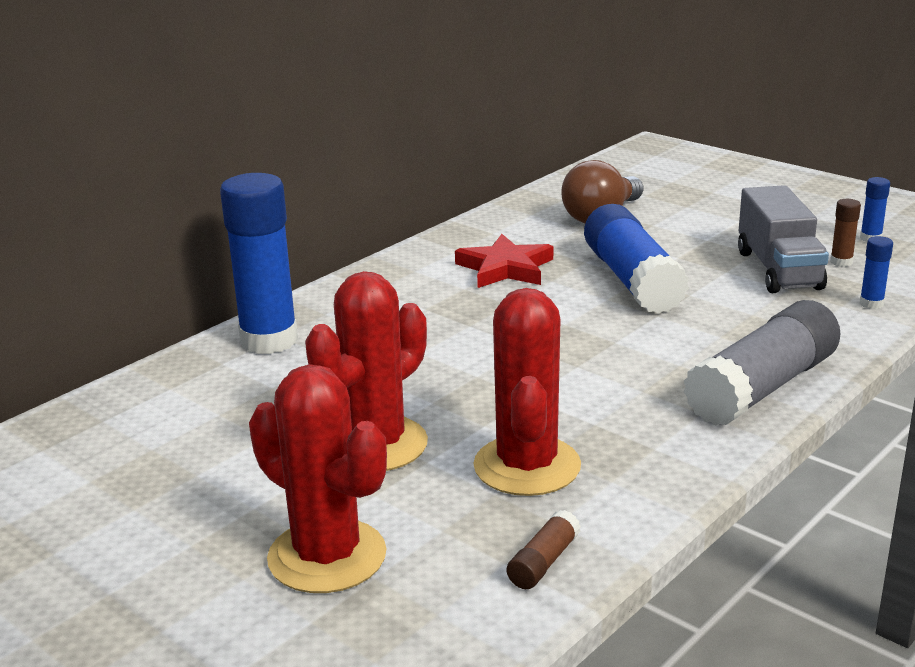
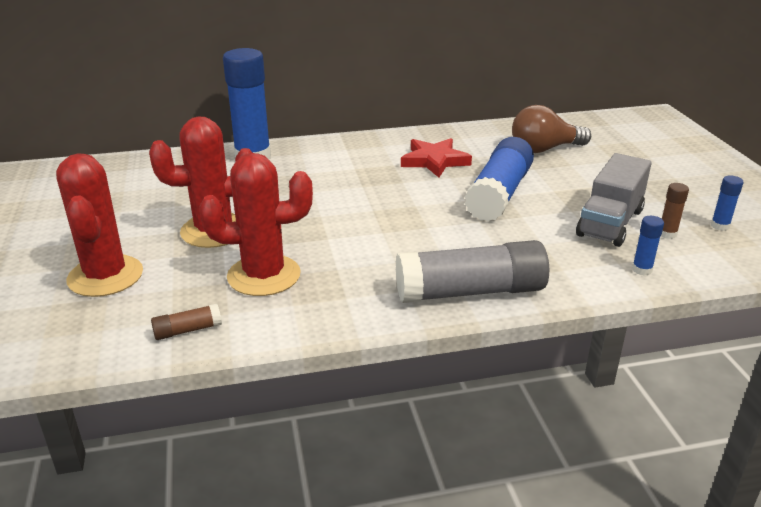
camera: 35 degrees right, 5 degrees up
red cactus [473,288,581,496] -> red cactus turned 45 degrees clockwise [199,153,313,296]

